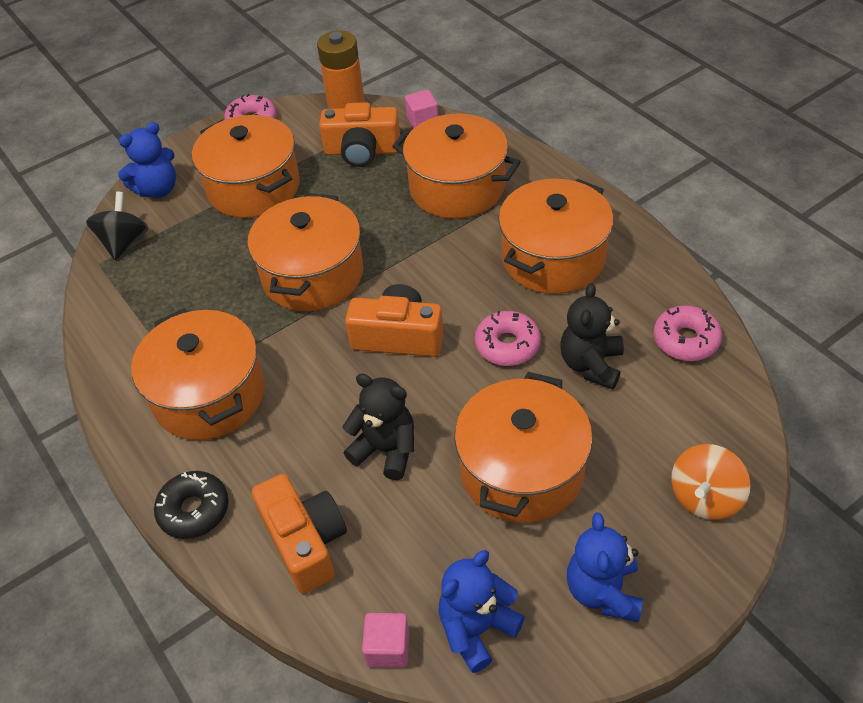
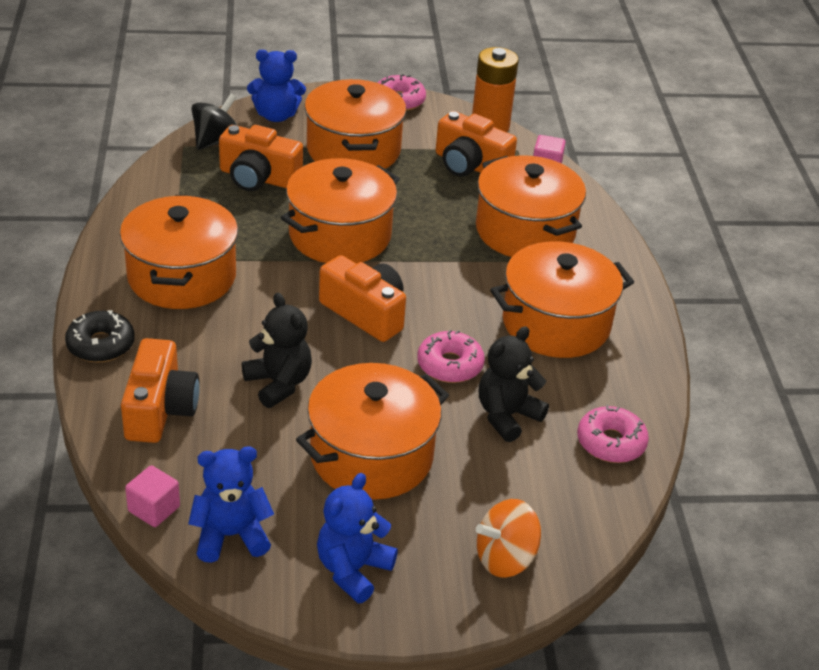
camera: 25 degrees right, 10 degrees down
none -> orange camera [219,125,303,191]

